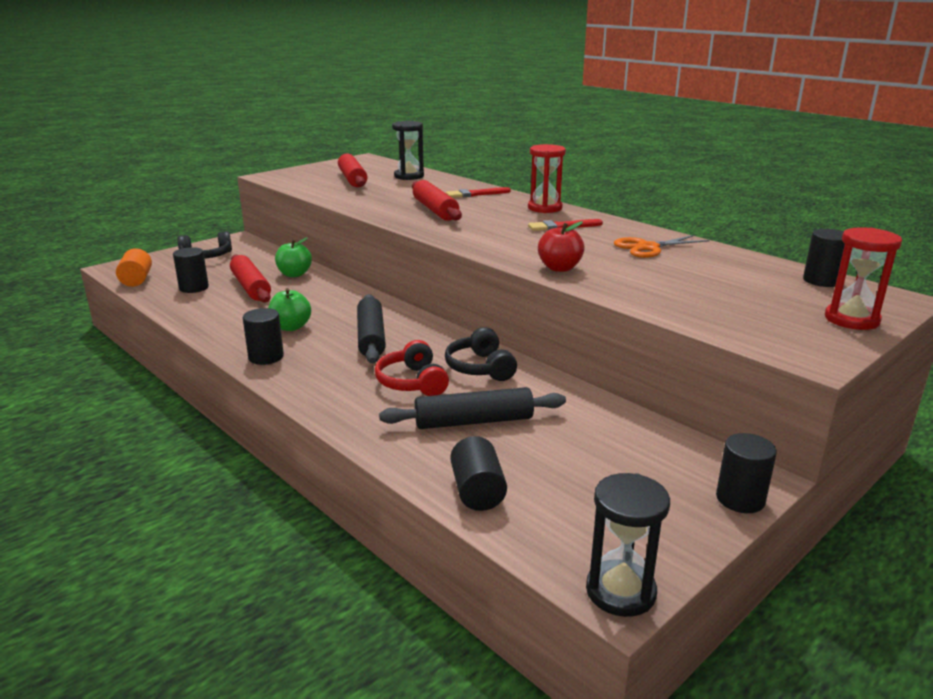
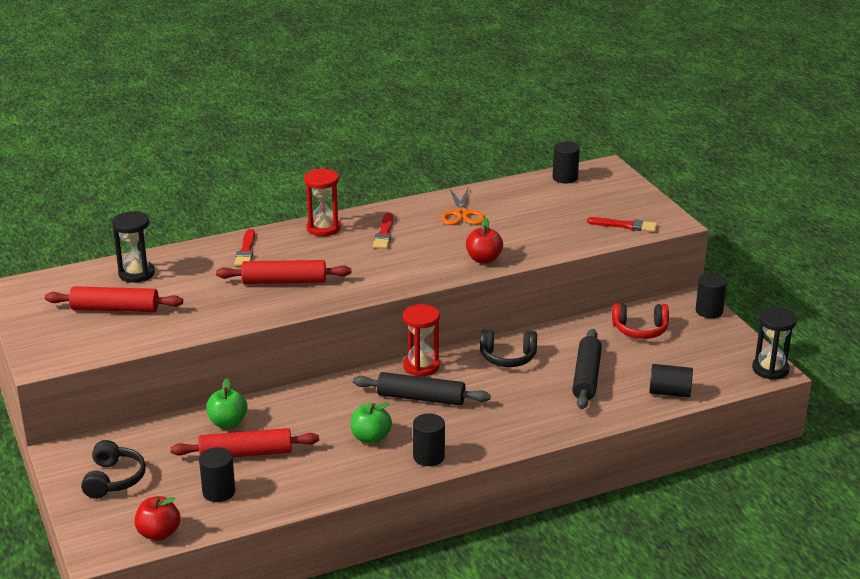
camera: 70 degrees left, 5 degrees up
orange cylinder [116,248,152,287] -> red apple [134,496,180,541]
red headphones [375,340,449,396] -> red headphones moved to [612,303,669,339]
red hourglass [825,227,902,330] -> red hourglass moved to [403,304,440,376]
none -> red brush [587,217,657,232]

